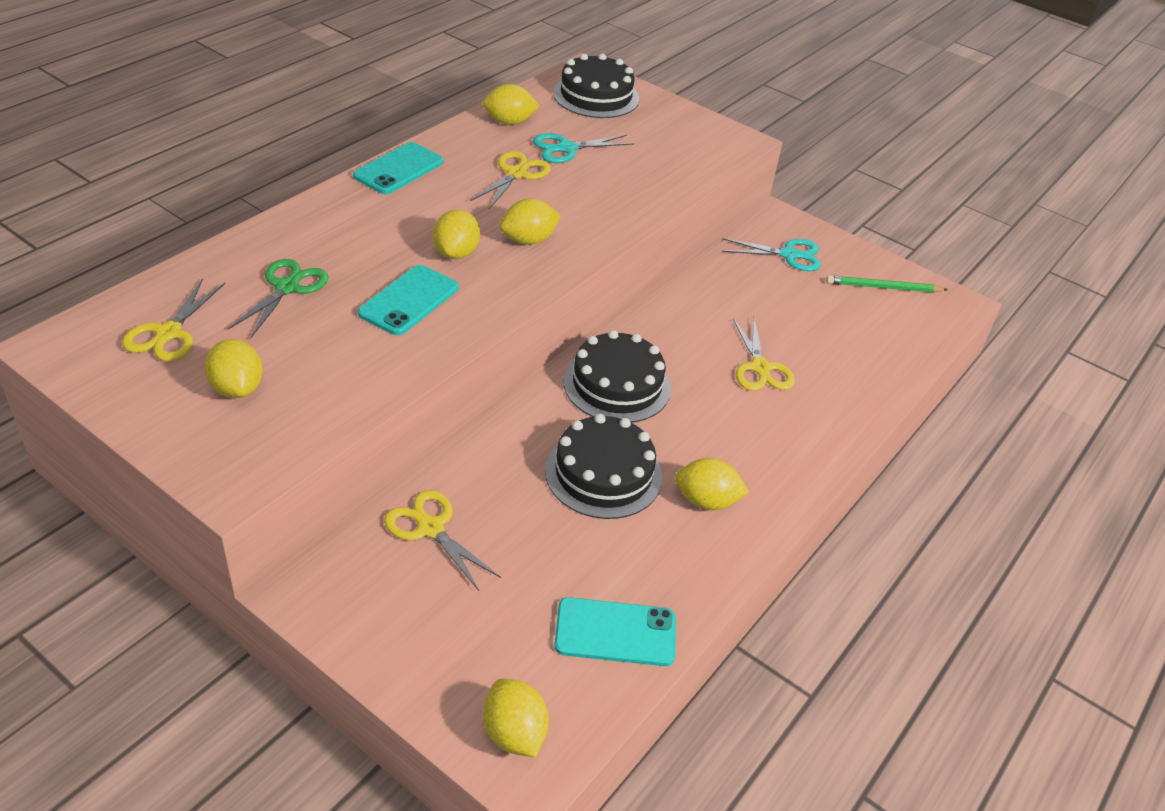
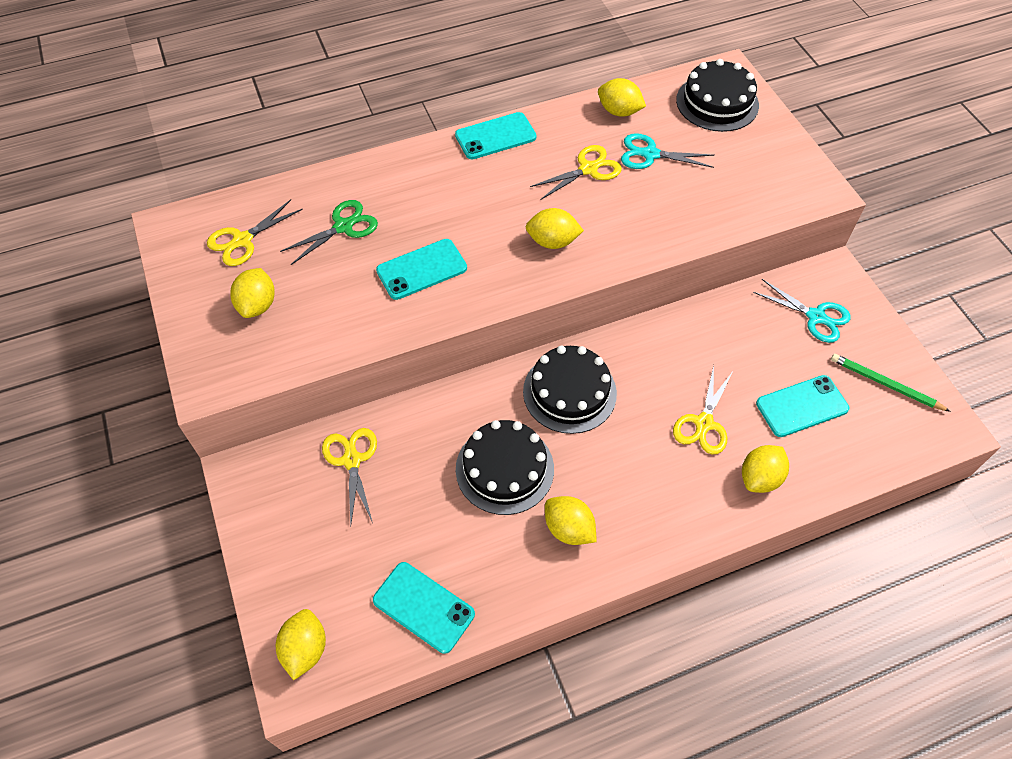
camera: 35 degrees right, 15 degrees up
yellow lemon [433,209,480,259] -> yellow lemon moved to [742,445,789,493]
none -> turquoise phone [756,375,849,437]

